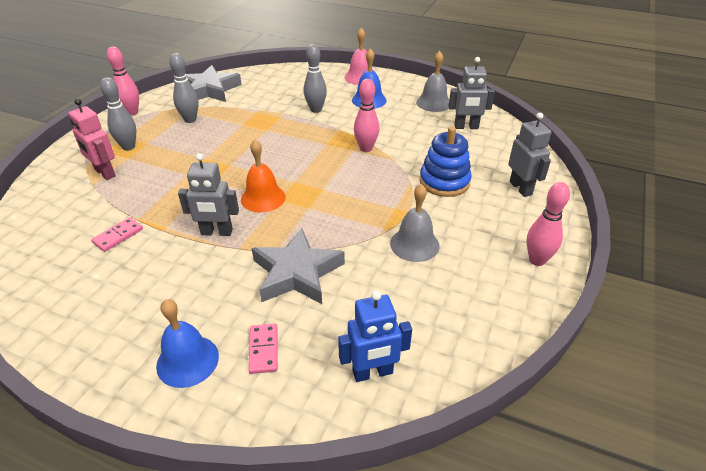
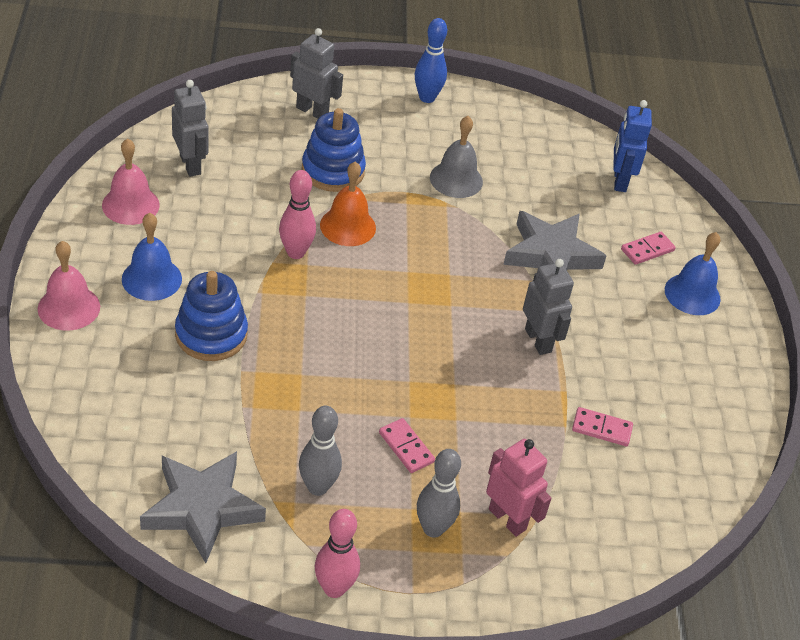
camera: 120 degrees left, 5 degrees up
pink robot [68,99,116,180] -> pink robot turned 60 degrees counterclockwise [486,439,551,537]
orange bell [241,140,286,213] -> orange bell moved to [320,162,376,246]
grey bowling pin [304,44,327,113] -> blue stacking toy [175,271,248,361]
blue robot [338,290,412,382] -> blue robot turned 135 degrees counterclockwise [613,100,652,192]
grey bell [416,51,449,112] -> pink bell [102,138,160,225]
grey robot [508,113,552,197] -> grey robot turned 75 degrees clockwise [290,28,343,119]
pink bowling pin [527,182,570,266] -> blue bowling pin [415,18,447,103]
none -> pink domino [379,418,435,473]

